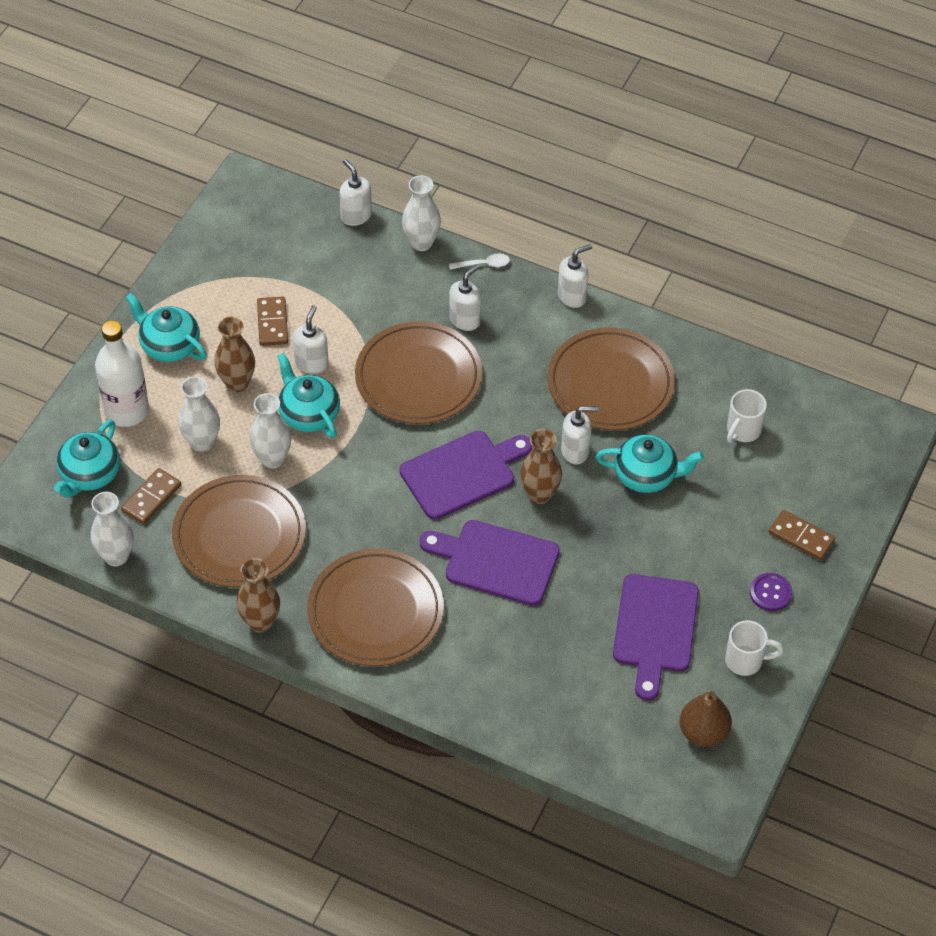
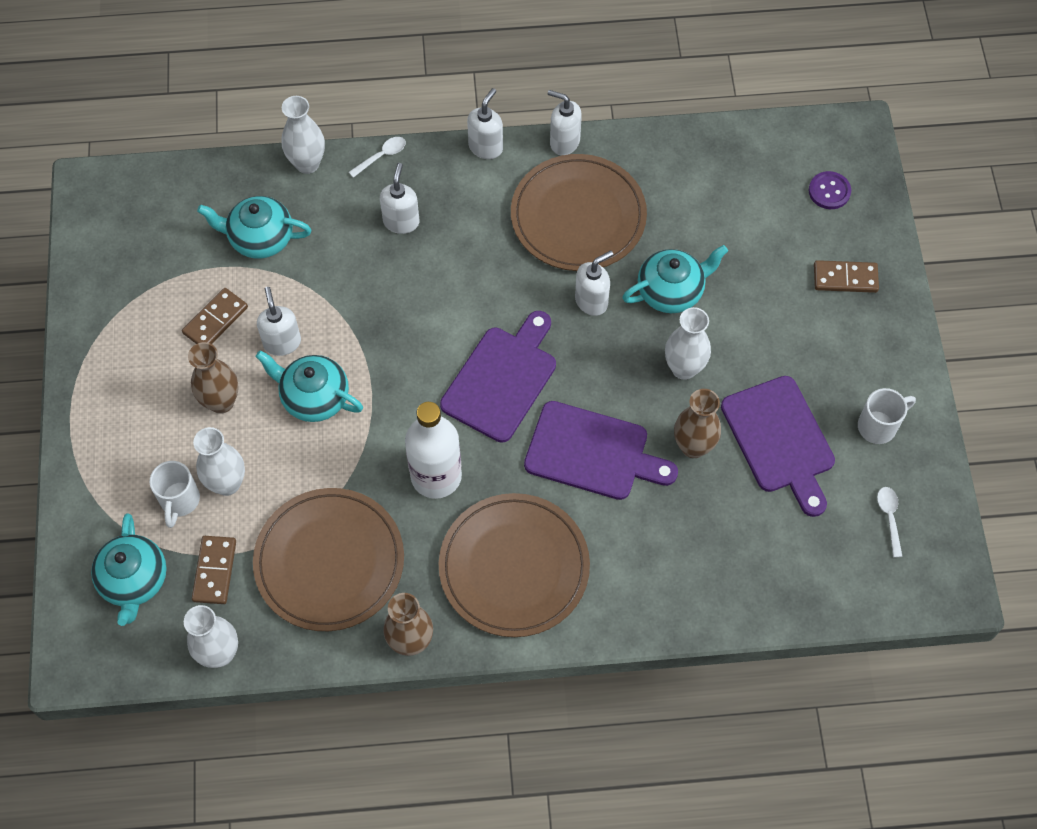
camera: 30 degrees left, 10 degrees up
white bottle [95,320,149,427] -> white bottle moved to [405,402,462,499]
turquoise teapot [125,293,207,362] -> turquoise teapot moved to [197,196,311,259]
white vase [250,393,291,468] -> white vase moved to [665,307,711,380]
brown domino [257,296,288,346] -> brown domino turned 75 degrees clockwise [182,288,248,344]
white soap dispenser [339,159,372,226] -> white soap dispenser moved to [548,90,582,156]
brown plate [355,321,482,424] -> none
purple cutting board [419,520,560,606] -> purple cutting board turned 150 degrees counterclockwise [524,401,678,500]
brown vase [520,429,562,504] -> brown vase moved to [674,389,721,458]
brown pear [680,691,732,747] -> white spoon [877,487,903,558]
white mug [727,389,767,443] -> white mug moved to [150,461,200,528]
purple button [750,573,792,611] -> purple button moved to [809,171,851,209]

